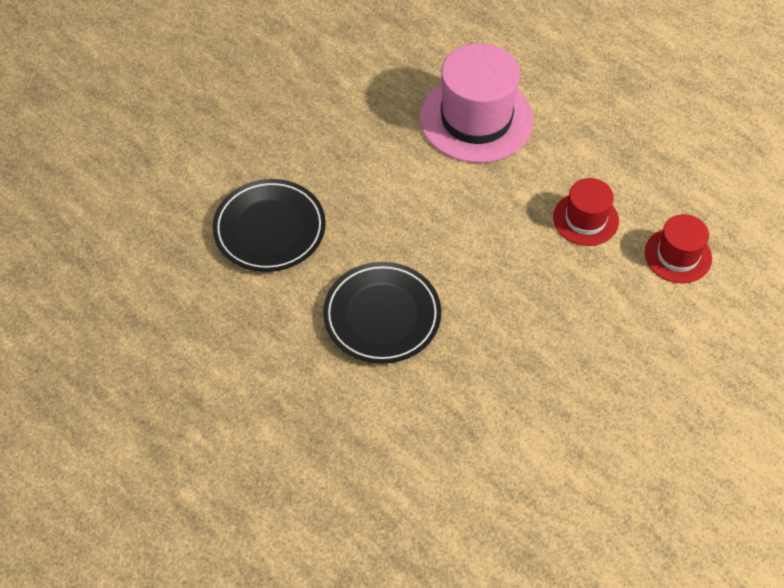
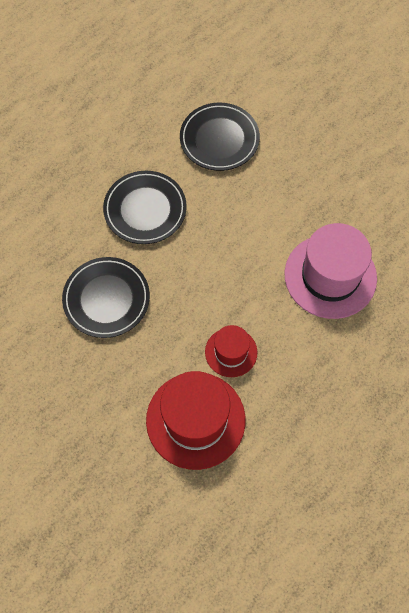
camera: 90 degrees right, 10 degrees up
red hat [645,214,712,283] -> red hat [146,371,245,470], size x1.83
none -> black plate [62,257,150,338]

